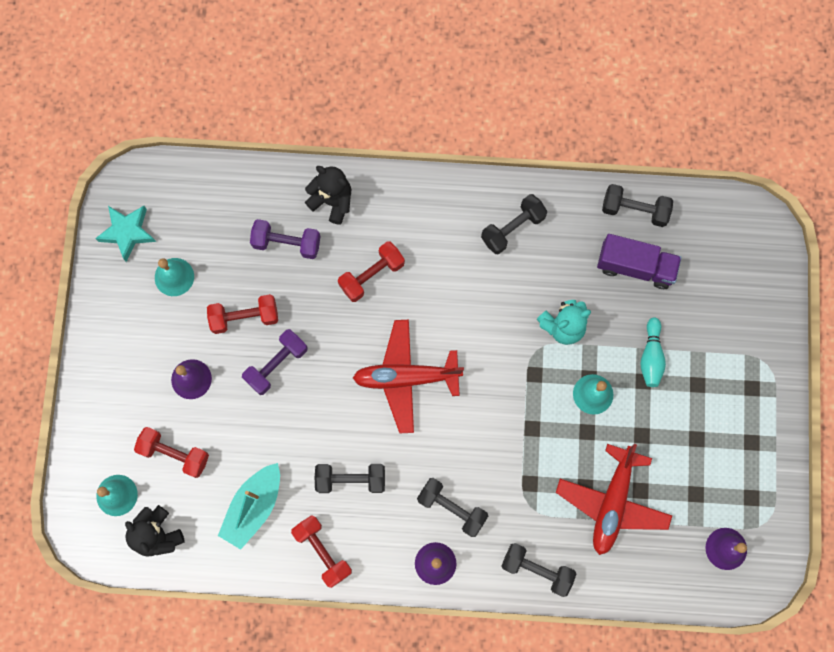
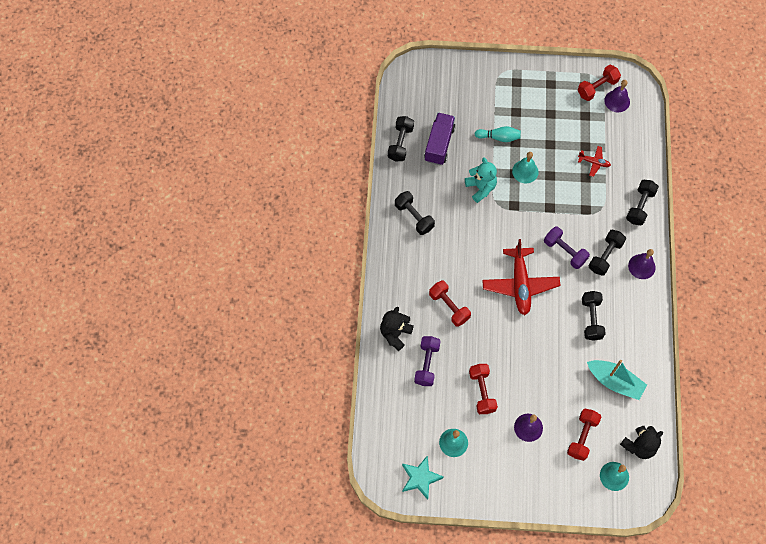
camera: 90 degrees left, 10 degrees down
purple dumbbell [242,329,308,395] -> purple dumbbell moved to [544,227,590,269]
red dumbbell [291,515,352,588] -> red dumbbell moved to [577,65,621,101]
red plane [556,444,672,555] -> red plane [578,146,611,177], size x0.48

